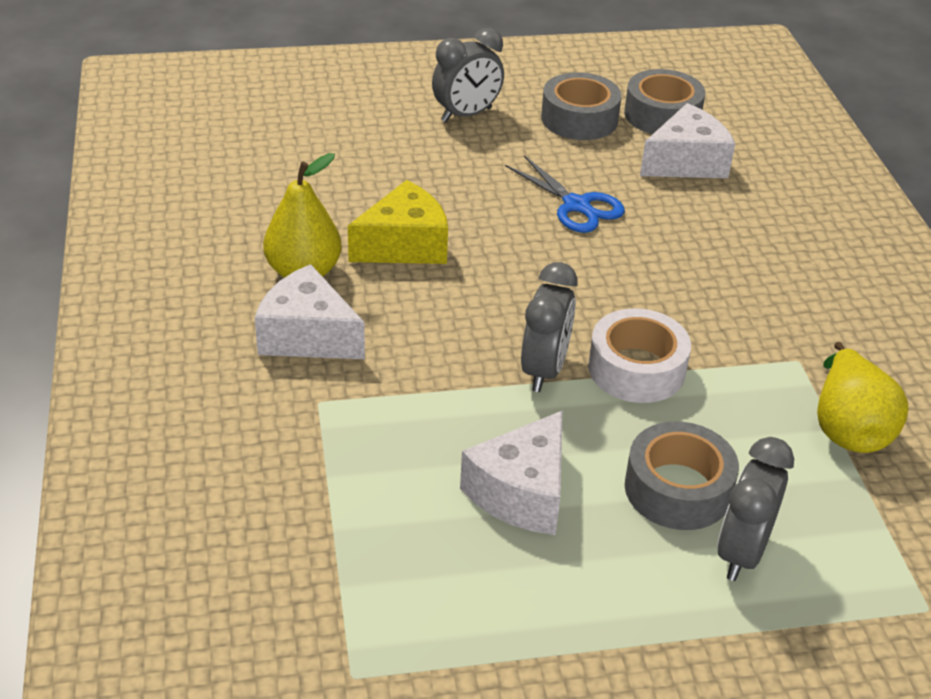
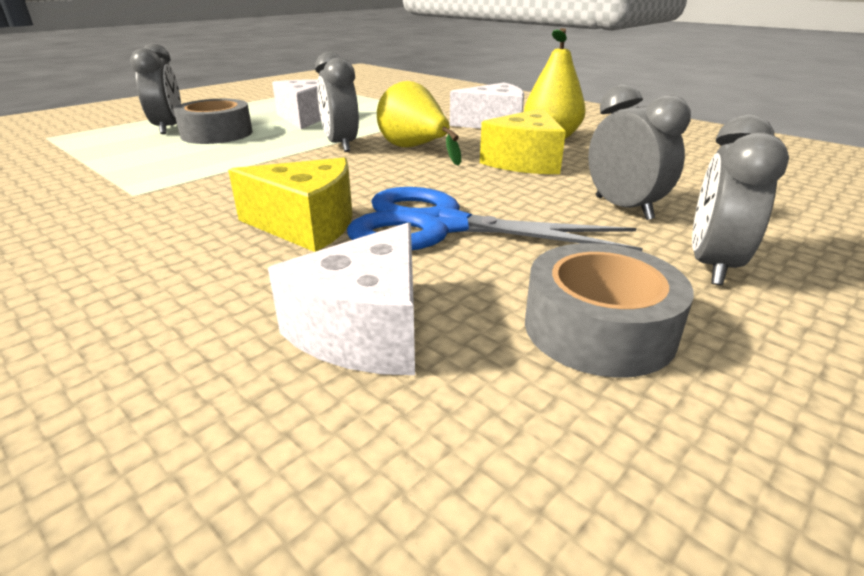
camera: 145 degrees right, 10 degrees down
blue scissors [505,155,625,233] -> blue scissors [347,187,643,251], size x1.57
white tape [588,308,691,403] -> none
grey tape [624,69,705,134] -> none
yellow pear [817,342,908,453] -> yellow pear moved to [377,81,461,166]
none -> yellow cheese [228,158,353,252]
none -> grey clock [588,84,691,220]

